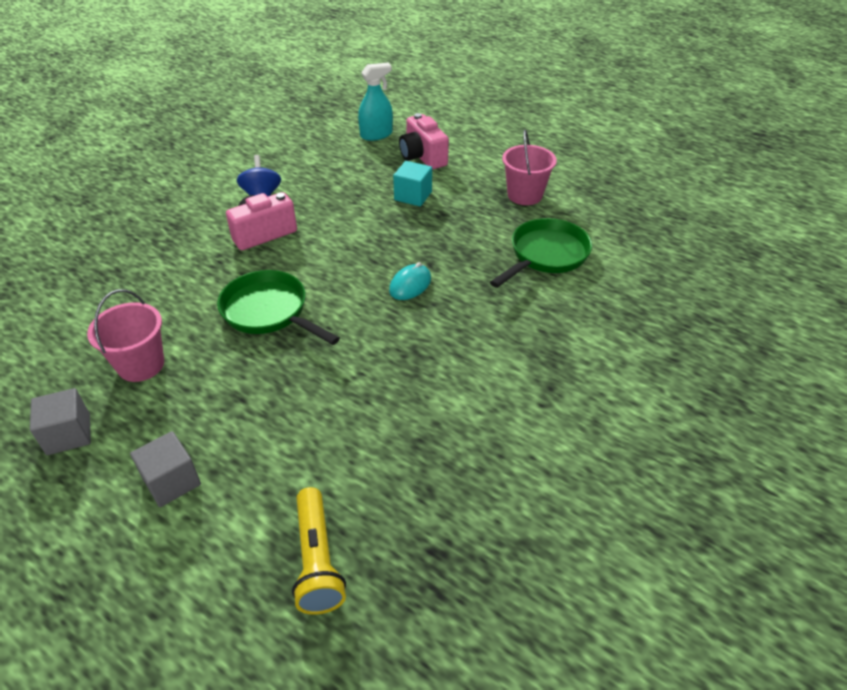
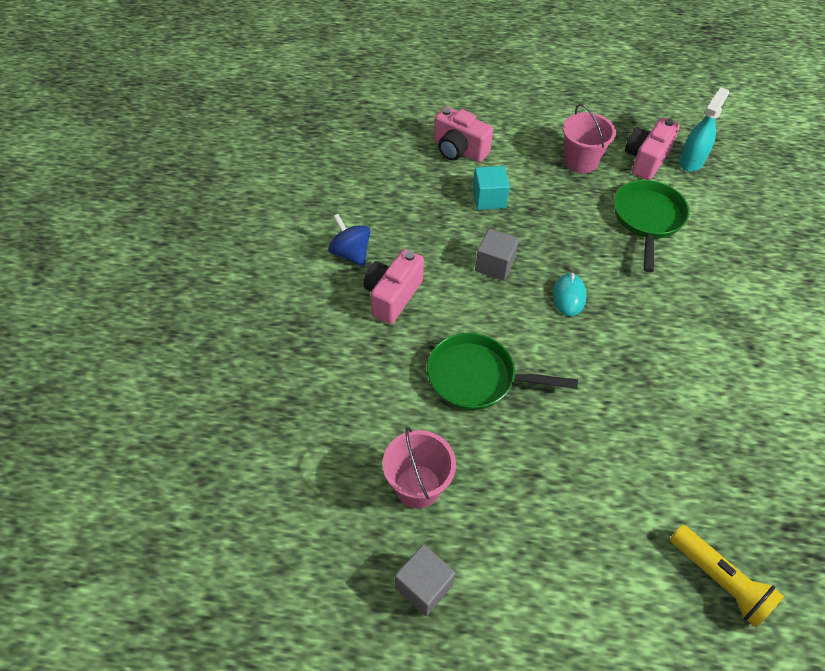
camera: 30 degrees left, 10 degrees up
grey cube [130,431,201,507] -> grey cube moved to [475,229,519,281]
turquoise spray bottle [358,63,393,141] -> turquoise spray bottle moved to [679,87,729,172]
none -> pink camera [625,118,680,180]

